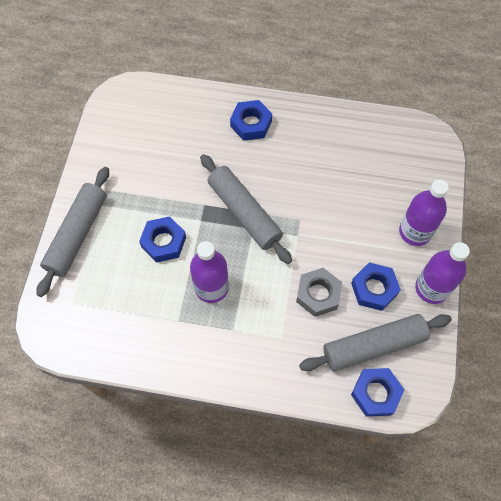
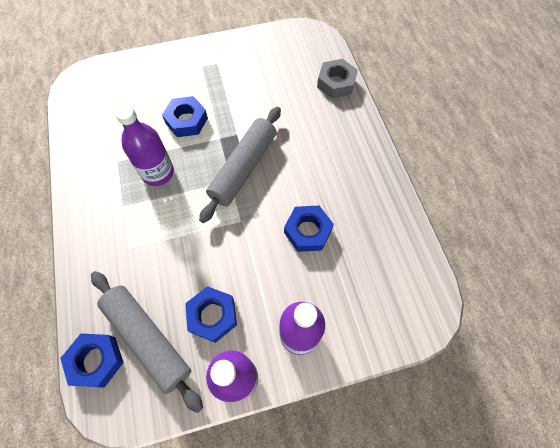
camera: 65 degrees right, 0 degrees up
grey rolling pin [36,167,109,297] -> none
blue nut [230,100,272,141] -> blue nut moved to [284,206,334,252]
grey nut [296,268,342,317] -> grey nut moved to [317,59,358,98]

